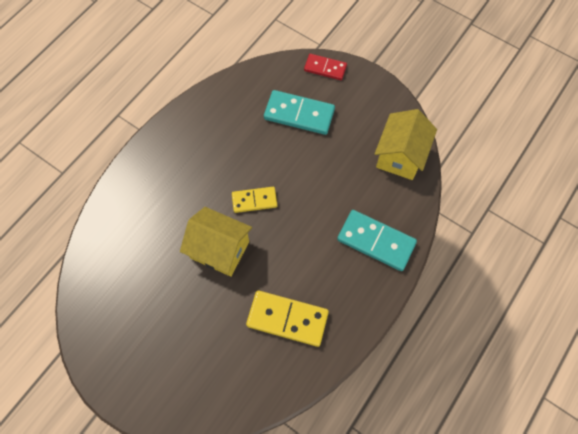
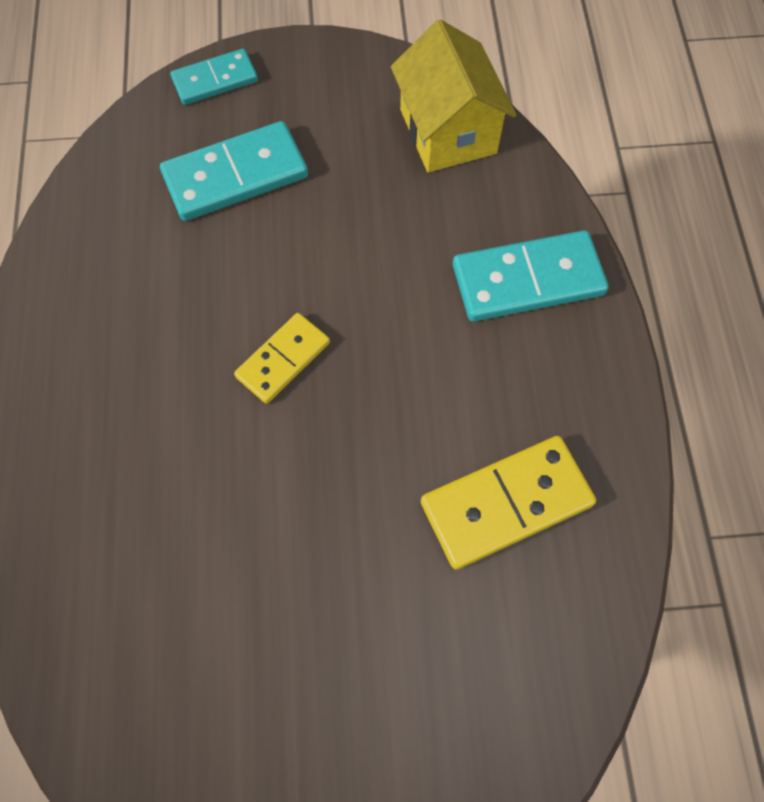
camera: 40 degrees left, 0 degrees up
yellow house [180,207,252,277] -> none
red domino [304,54,347,80] -> turquoise domino [170,49,258,105]

